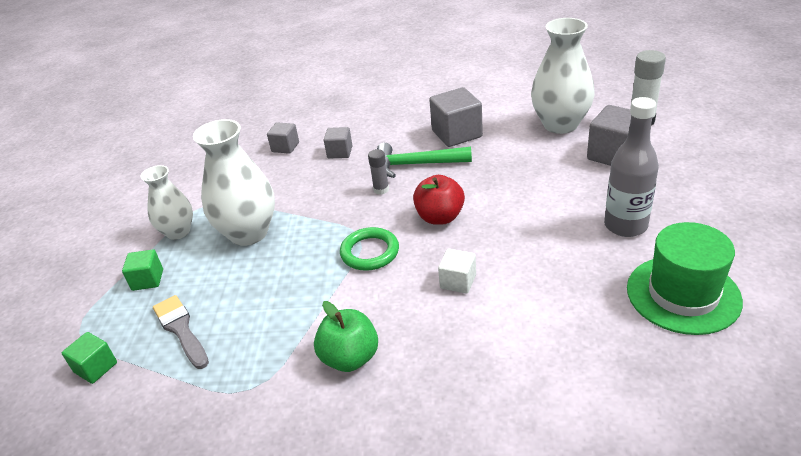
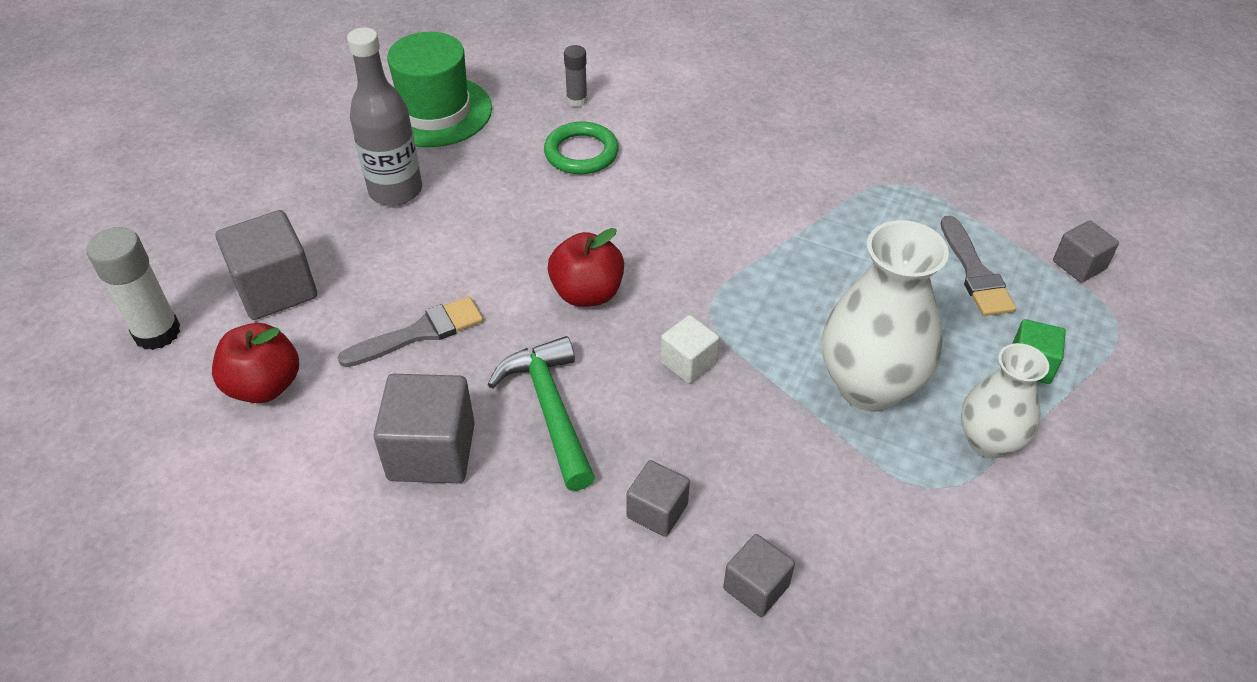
camera: 160 degrees left, 10 degrees up
green cube [62,332,117,384] -> grey cube [1053,220,1119,282]
green apple [314,301,378,372] -> none
green ring [340,227,399,271] -> green ring moved to [544,122,619,174]
grey glue stick [368,149,389,195] -> grey glue stick moved to [564,45,588,107]
green hammer [377,143,472,178] -> green hammer turned 135 degrees counterclockwise [487,336,595,491]
white cube [438,249,476,294] -> white cube moved to [660,315,719,384]
white vase [531,18,595,134] -> red apple [212,323,299,403]
none -> grey brush [338,296,483,367]

